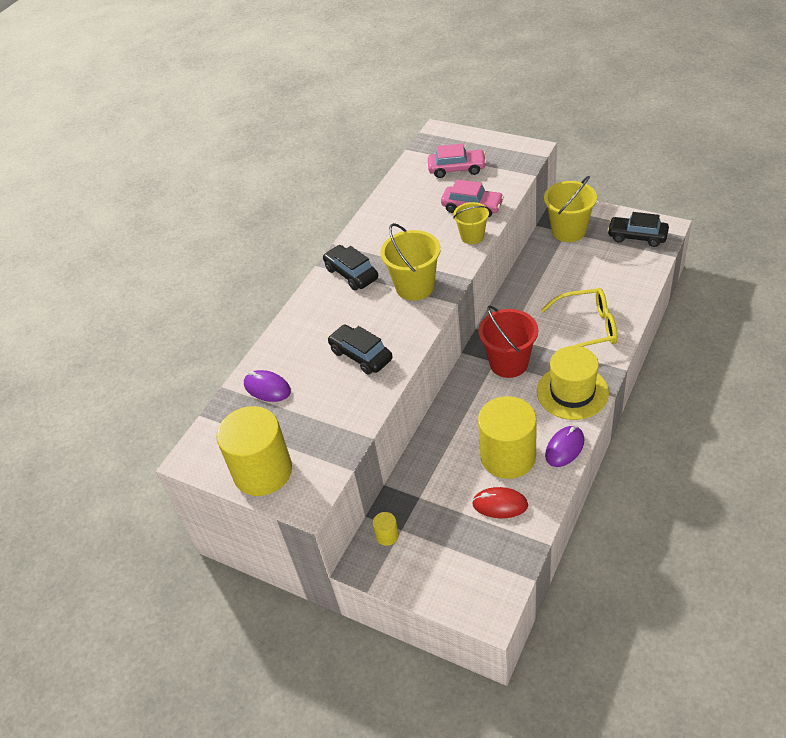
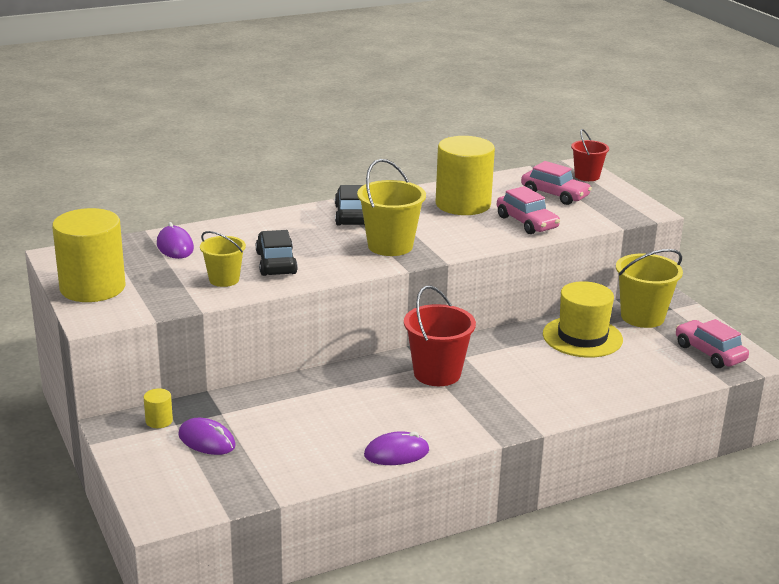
camera: 30 degrees right, 20 degrees down
yellow bucket [453,202,489,244] -> yellow bucket moved to [200,231,246,287]
red mouse [472,487,528,518] -> none
yellow cylinder [478,396,537,479] -> yellow cylinder moved to [436,136,495,215]
yellow hat [537,346,609,420] -> yellow hat moved to [543,281,623,358]
yellow glasses [541,288,617,347] -> none
black car [607,212,669,247] -> pink car [676,319,749,368]
none -> purple mouse [178,418,236,455]
none -> red bucket [571,129,609,181]

